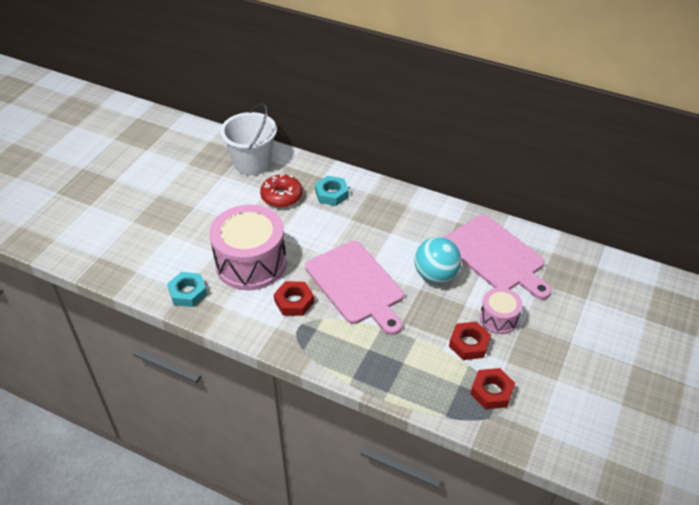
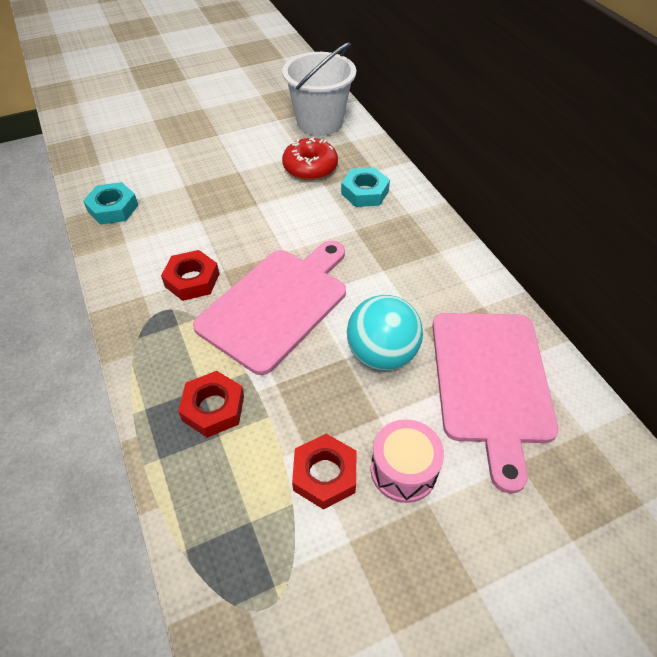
camera: 40 degrees right, 5 degrees up
pink drum [210,205,287,290] -> none
pink cutting board [305,241,404,335] -> pink cutting board turned 150 degrees counterclockwise [193,241,346,375]
red nut [470,368,515,409] -> red nut moved to [178,371,244,438]

